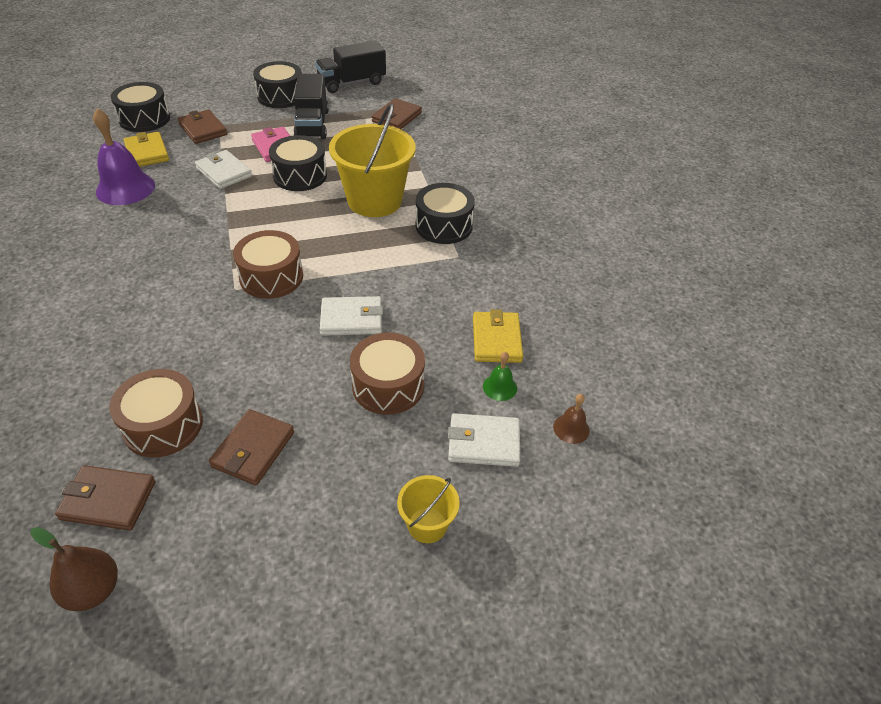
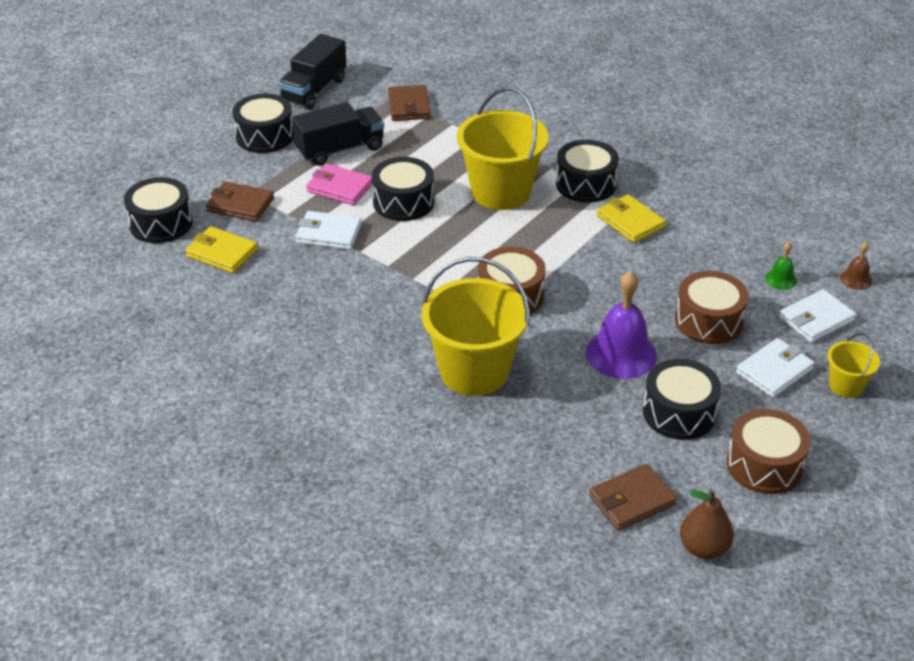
camera: 35 degrees left, 5 degrees down
purple bell [93,108,155,205] -> purple bell moved to [586,271,657,379]
brown drum [109,369,203,458] -> brown drum moved to [727,409,811,494]
brown wallet [209,409,294,485] -> black drum [643,359,721,440]
black truck [294,74,329,139] -> black truck turned 75 degrees counterclockwise [292,102,384,166]
white wallet [320,296,383,336] -> white wallet moved to [736,338,815,398]
yellow wallet [473,309,523,363] -> yellow wallet moved to [597,194,666,243]
none -> yellow bucket [422,257,530,396]

